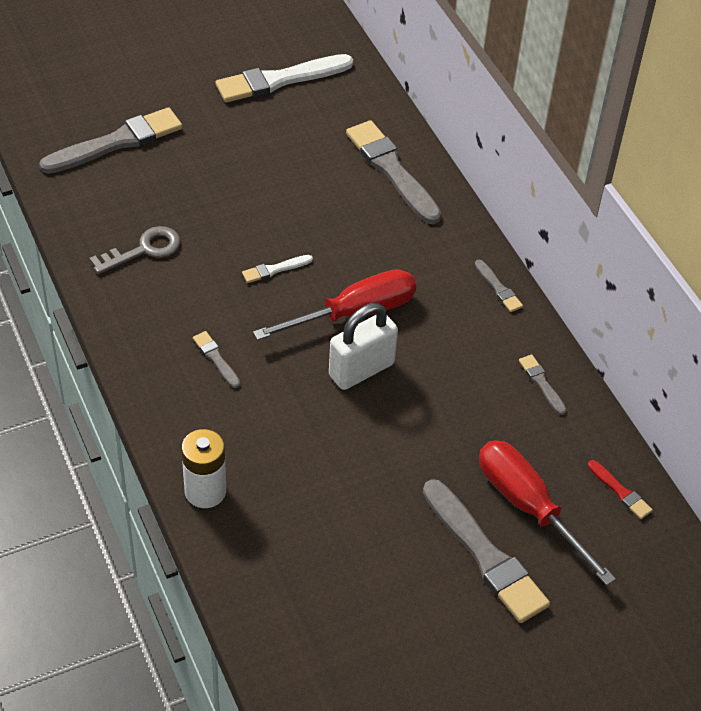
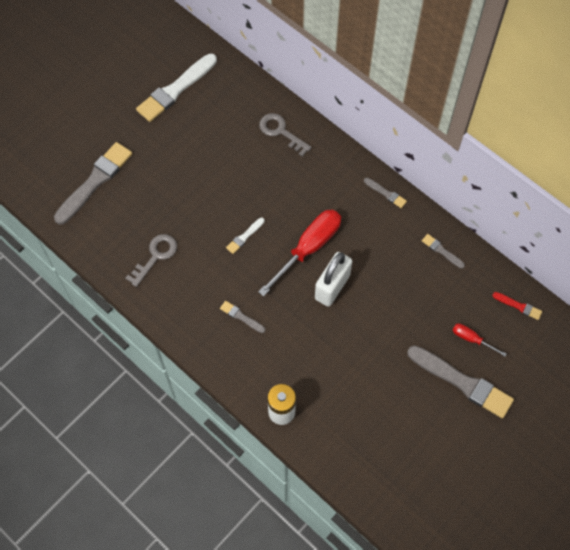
camera: 20 degrees left, 15 degrees up
grey brush [346,120,442,224] -> grey key [259,113,312,156]
red screwdriver [479,440,616,586] -> red screwdriver [453,324,507,356], size x0.48

